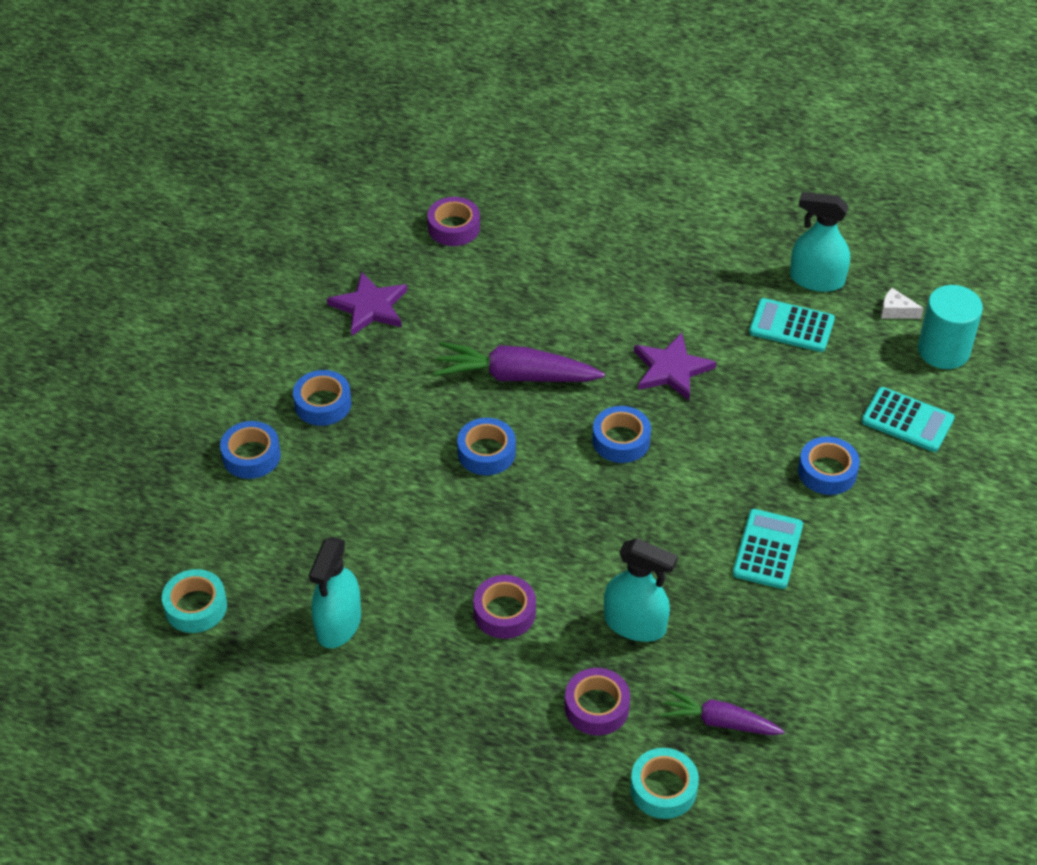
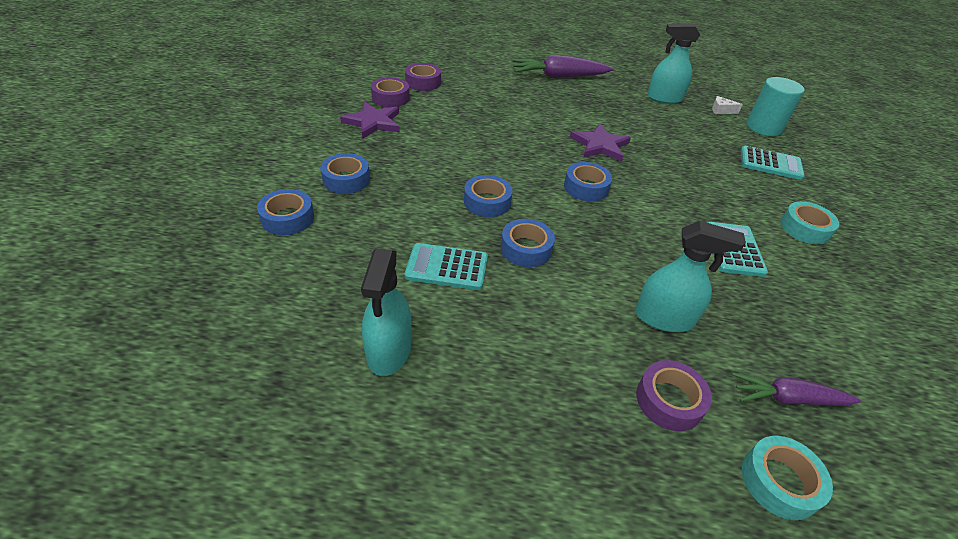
camera: 15 degrees left, 5 degrees down
turquoise tape [162,569,227,633] -> turquoise tape moved to [781,201,839,244]
purple carrot [434,342,605,382] -> purple carrot moved to [512,55,613,78]
purple tape [473,575,536,639] -> purple tape moved to [371,77,410,107]
turquoise calculator [749,298,835,352] -> turquoise calculator moved to [405,243,488,290]
blue tape [798,437,860,495] -> blue tape moved to [501,219,555,267]

